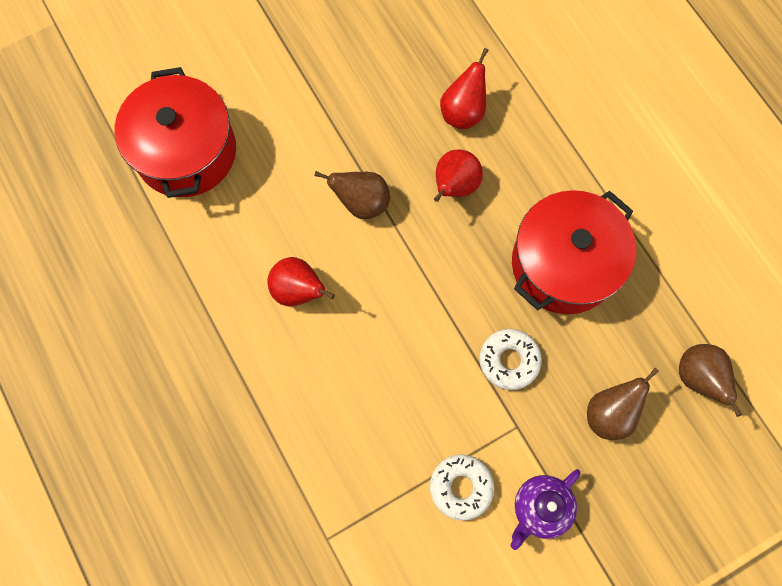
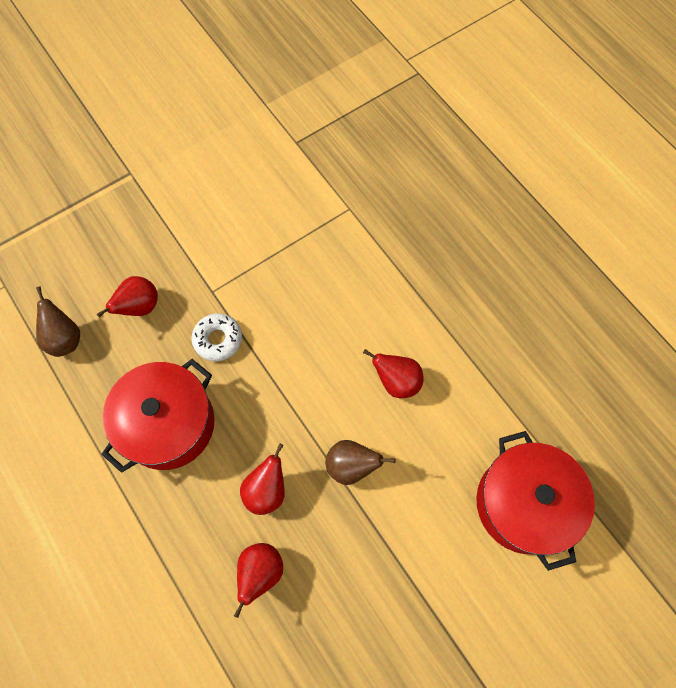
camera: 175 degrees right, 5 degrees down
white donut [430,454,494,521] -> none
purple teapot [510,469,581,550] -> none
brown pear [587,368,659,440] -> red pear [97,276,158,318]

